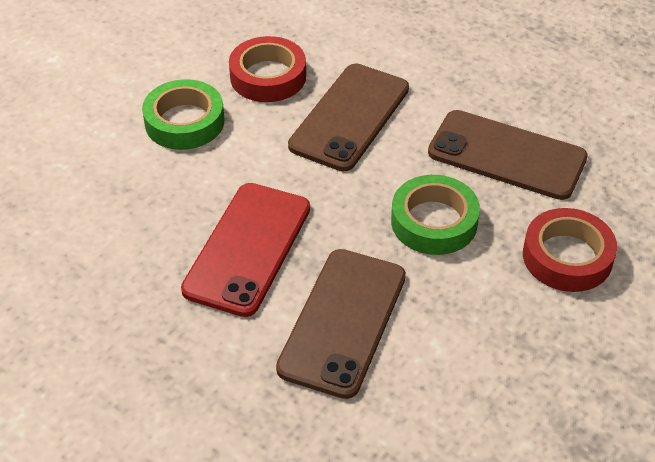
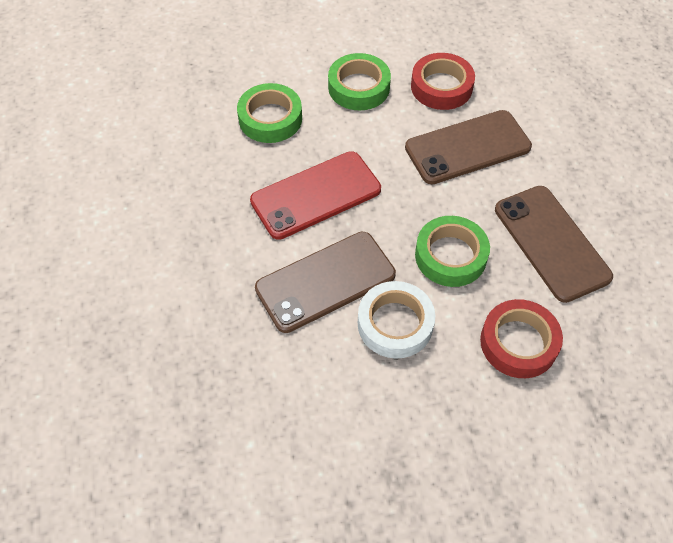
camera: 40 degrees right, 10 degrees up
none -> green tape [237,83,302,143]
none -> white tape [358,281,435,359]

